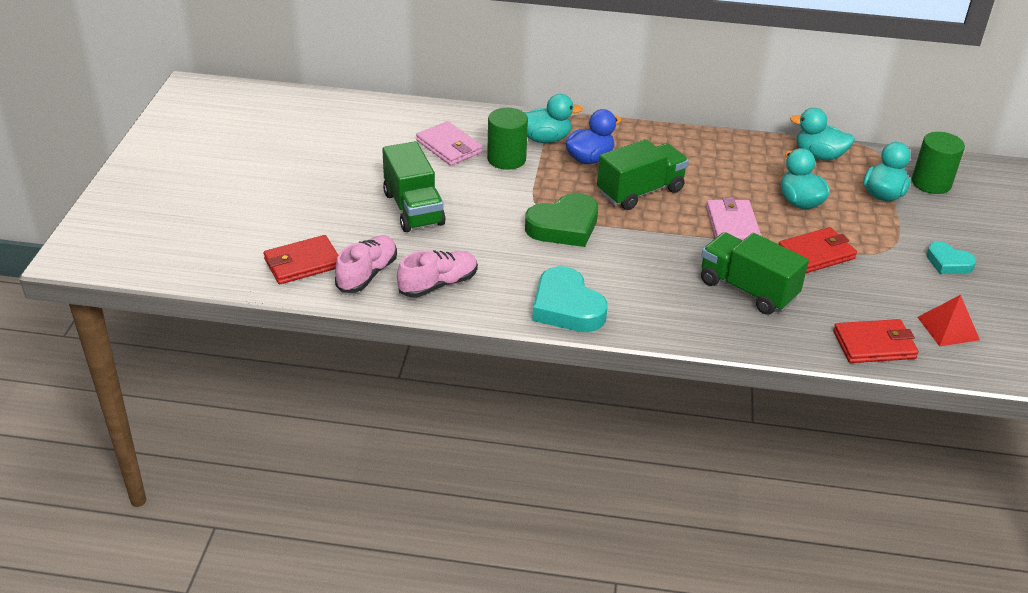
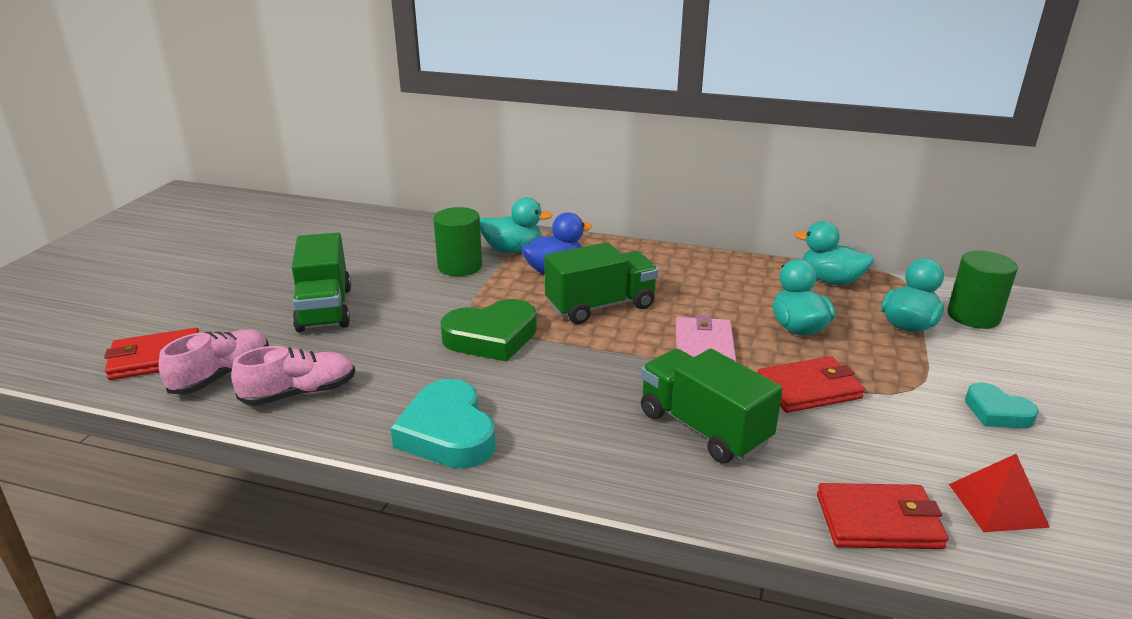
camera: 10 degrees right, 10 degrees down
pink wallet [416,121,483,166] -> none

